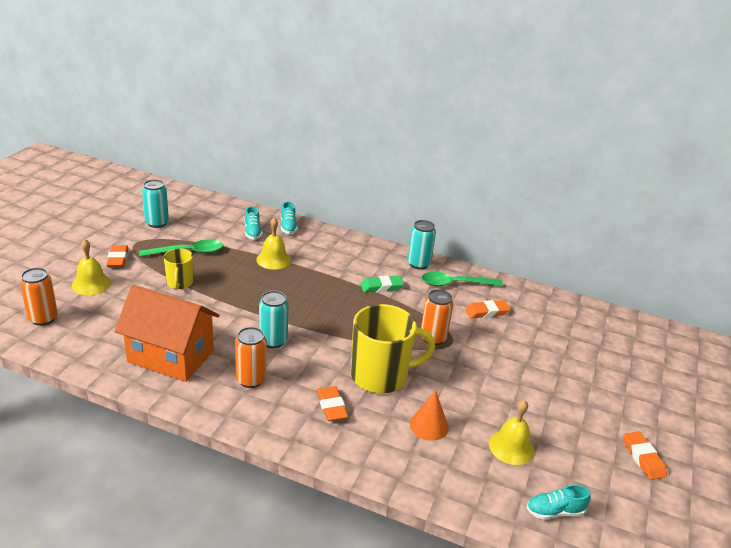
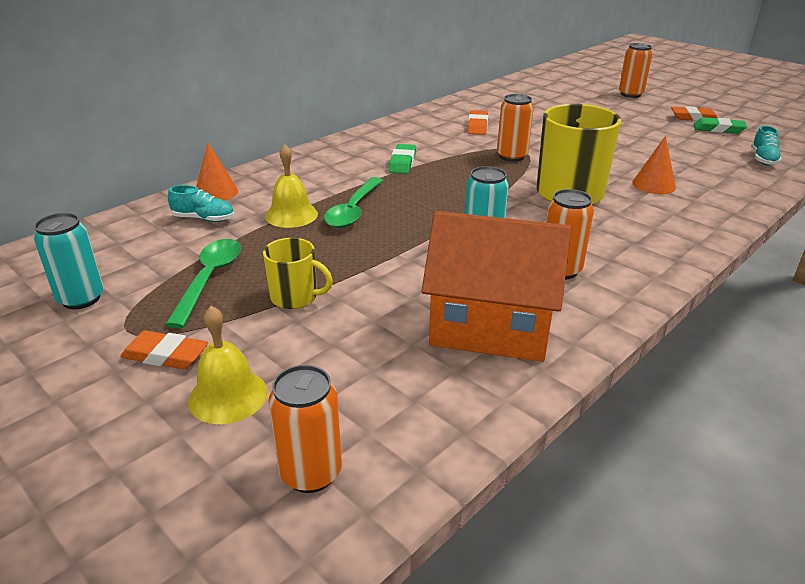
camera: 65 degrees left, 0 degrees up
orange house [115,285,219,382] -> orange house turned 60 degrees clockwise [422,211,571,362]
turquoise shoe [281,202,298,234] -> orange cone [196,143,238,201]
orange eraser [316,386,348,421] -> none
turquoise can [408,220,436,270] -> none
green spoon [422,272,503,286] -> green spoon moved to [324,177,383,228]
yellow bell [489,400,534,465] -> none
none -> orange can [619,43,652,98]
none -> green eraser [694,117,747,134]

